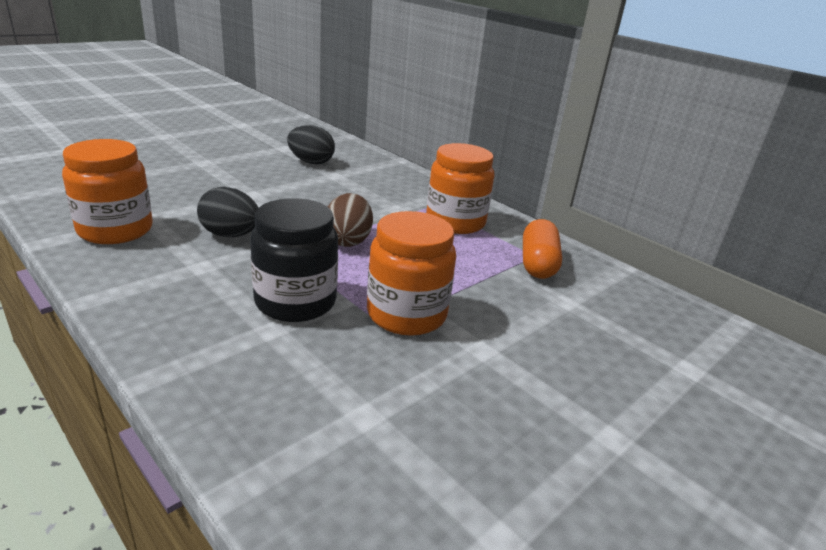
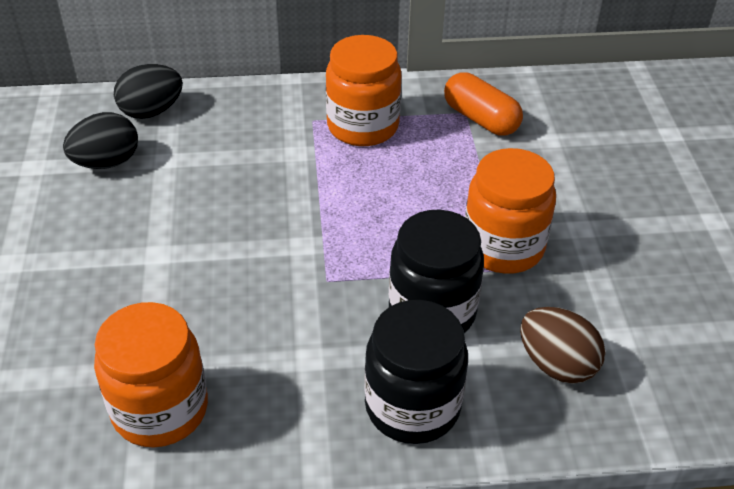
camera: 50 degrees left, 15 degrees up
black egg [197,187,258,237] -> black egg moved to [114,64,183,119]
brown egg [328,193,373,247] -> brown egg moved to [520,307,606,384]
none -> black jar [364,300,468,444]

